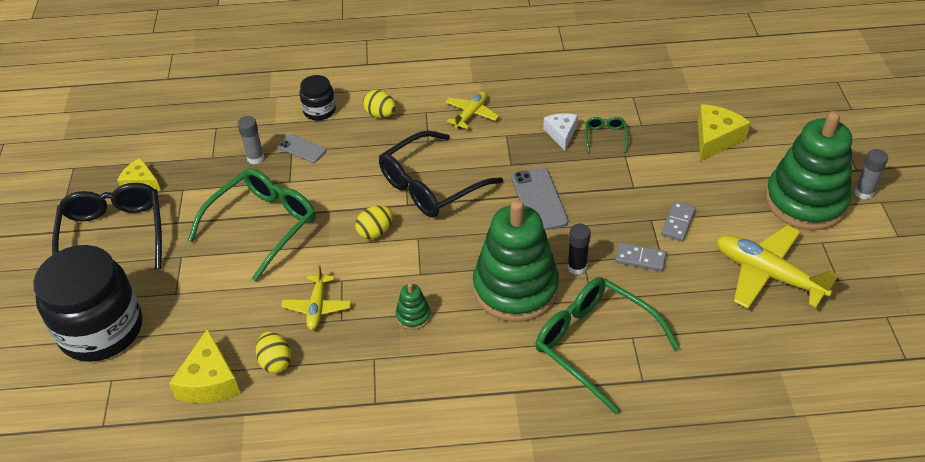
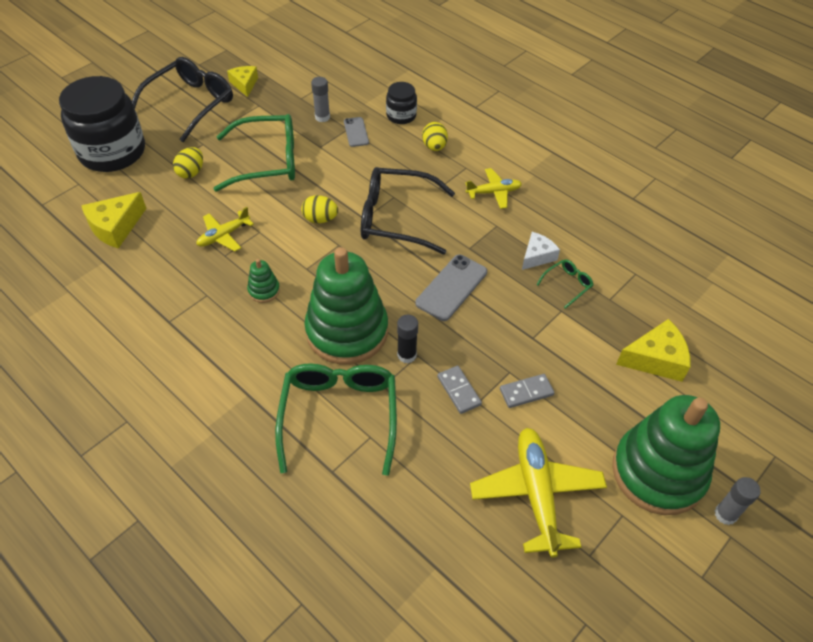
camera: 45 degrees right, 5 degrees up
yellow egg [256,331,291,374] -> yellow egg moved to [173,147,203,179]

